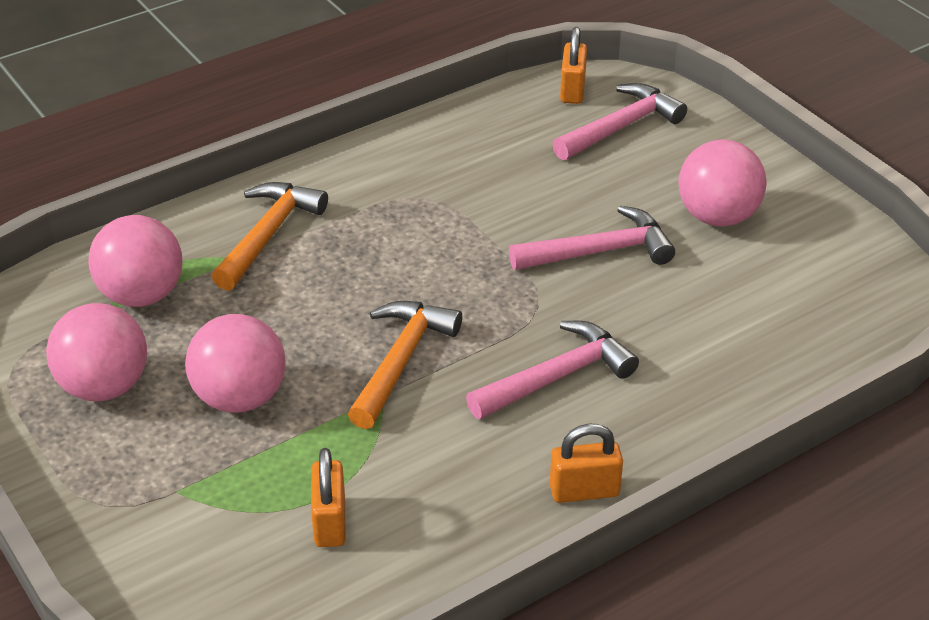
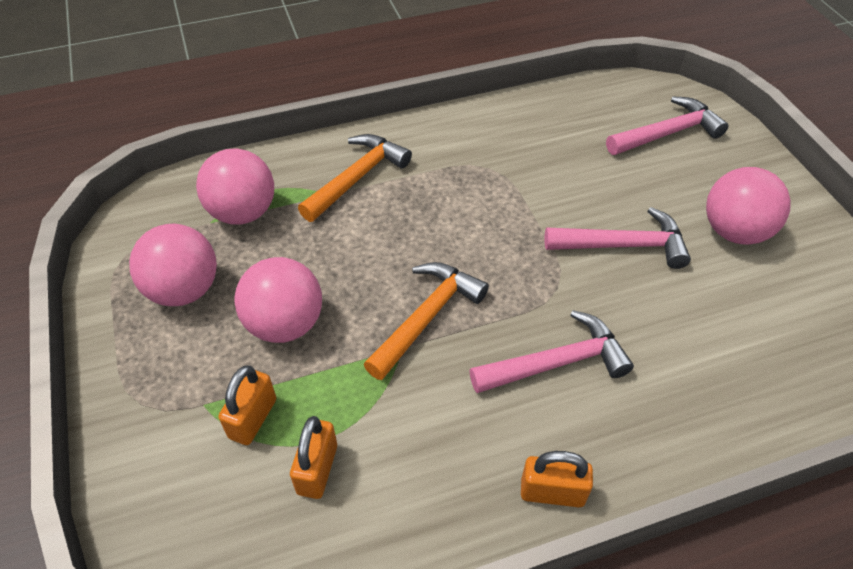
camera: 15 degrees right, 10 degrees up
orange padlock [560,27,587,104] -> orange padlock moved to [218,365,276,445]

